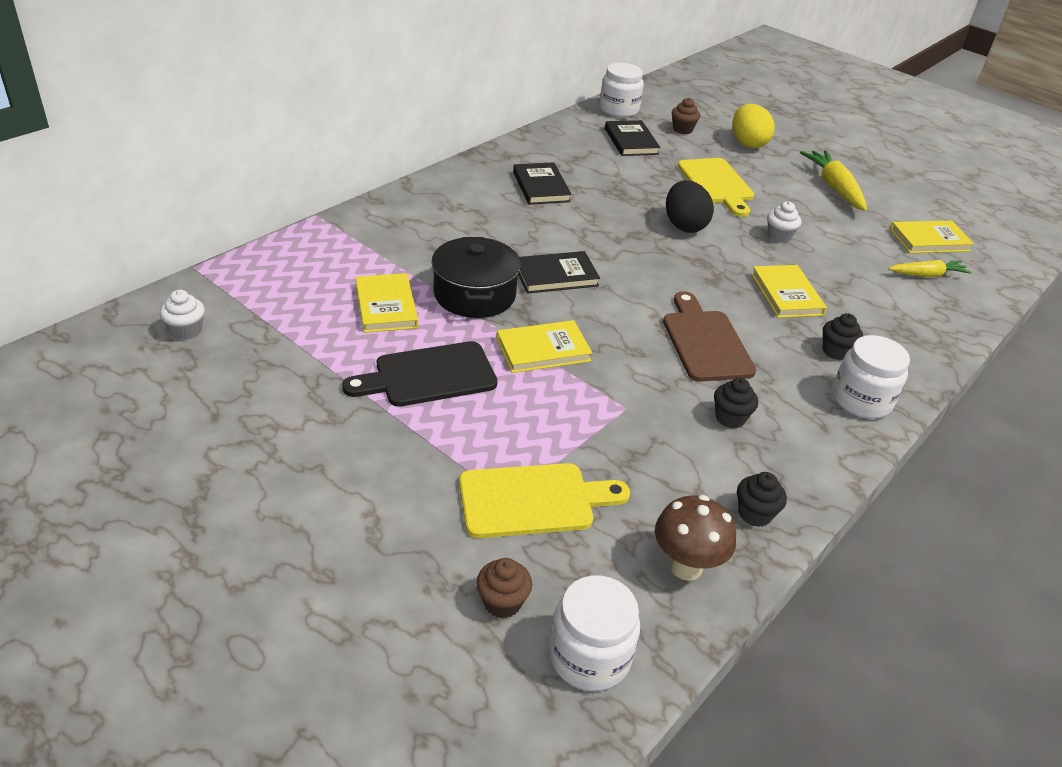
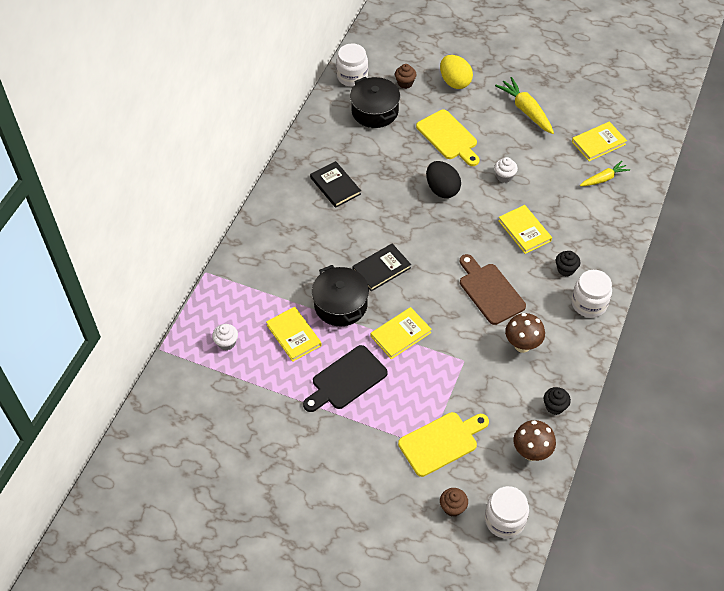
camera: 15 degrees left, 15 degrees up
white cupcake [160,290,205,340] -> white cupcake moved to [212,324,238,351]
black book [605,120,660,156] -> black pot [350,77,400,128]
black cupcake [714,378,758,428] -> brown mushroom [505,313,545,353]

